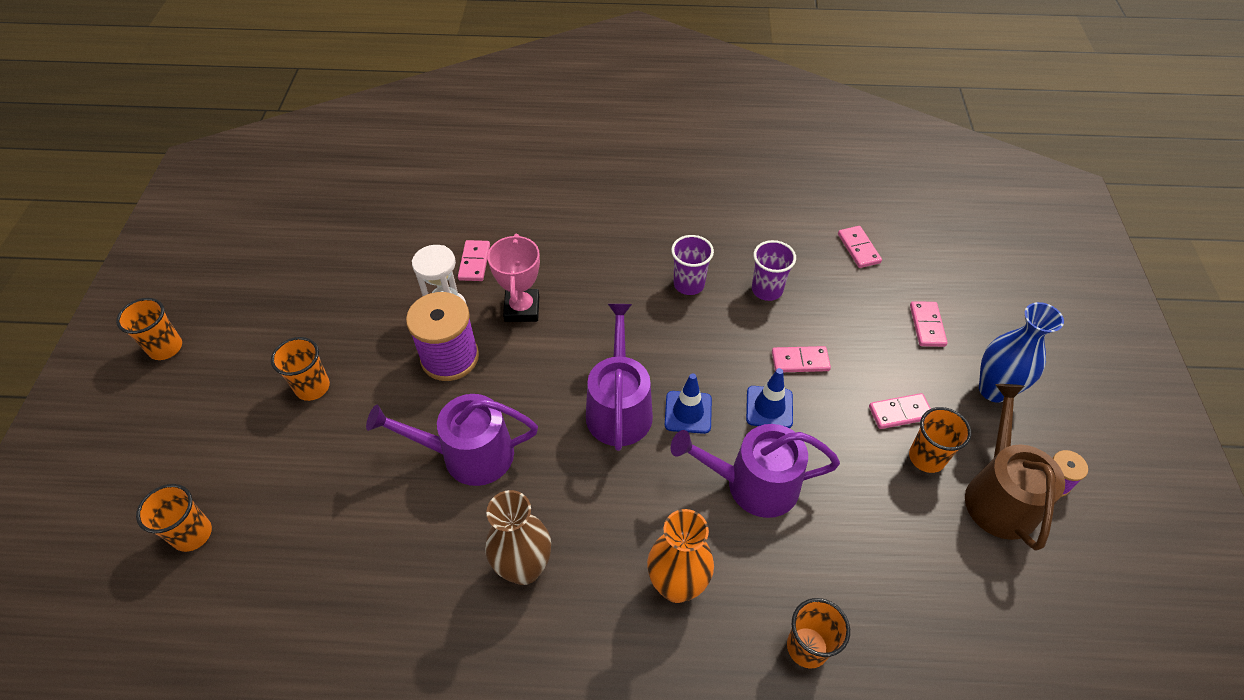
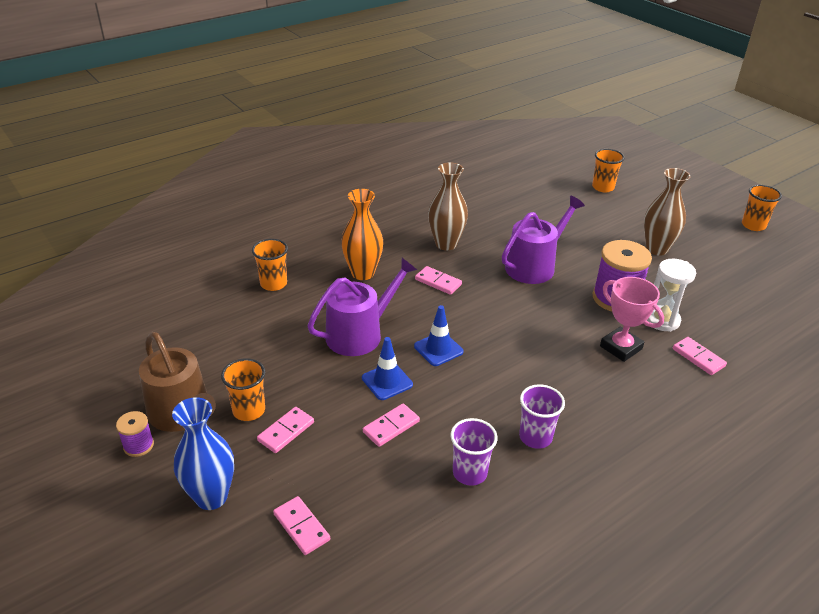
camera: 140 degrees right, 15 degrees down
orange cup [271,337,330,401] -> brown vase [644,168,691,256]
purple watering can [586,304,653,451] -> none
pink domino [838,226,882,268] -> pink domino moved to [415,266,462,295]

